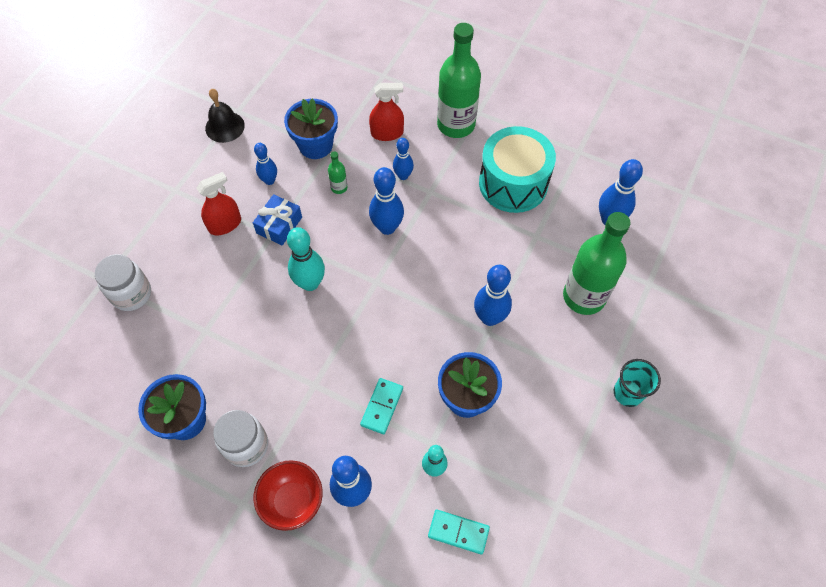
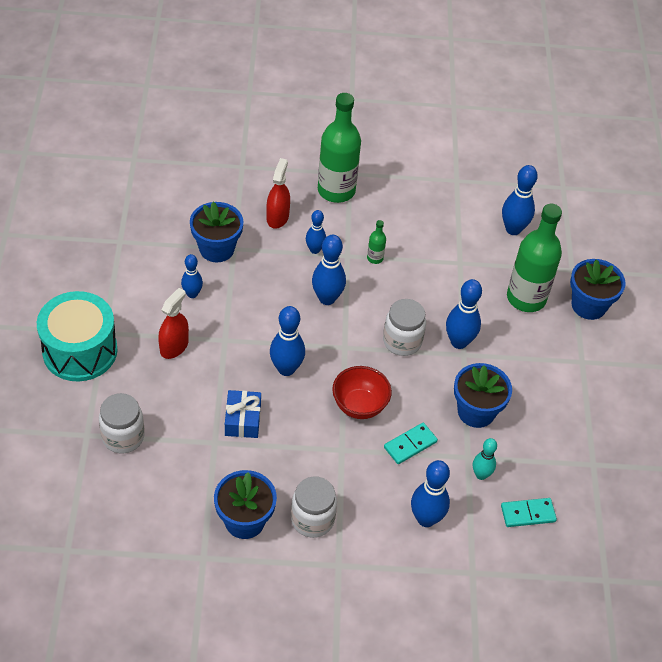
camera: 30 degrees left, 10 degrees down
black bell [205,89,245,143] -> none
blue gift [253,194,302,246] -> blue gift moved to [225,390,261,438]
red bowl [253,460,323,531] -> red bowl moved to [332,366,392,419]
turquoise bowling pin [287,227,325,291] -> blue bowling pin [270,306,305,376]
green bottle [328,151,347,194] -> green bottle moved to [367,220,386,264]
turquoise domino [360,378,403,434] -> turquoise domino turned 60 degrees clockwise [384,423,438,464]
red spray bottle [369,83,404,141] -> red spray bottle turned 45 degrees counterclockwise [266,158,290,229]
turquoise drum [479,126,556,213] -> turquoise drum moved to [37,291,117,381]
turquoise cup [614,359,661,407] -> none
none -> white jar [383,299,426,356]
none -> blue flower pot [570,259,626,320]

